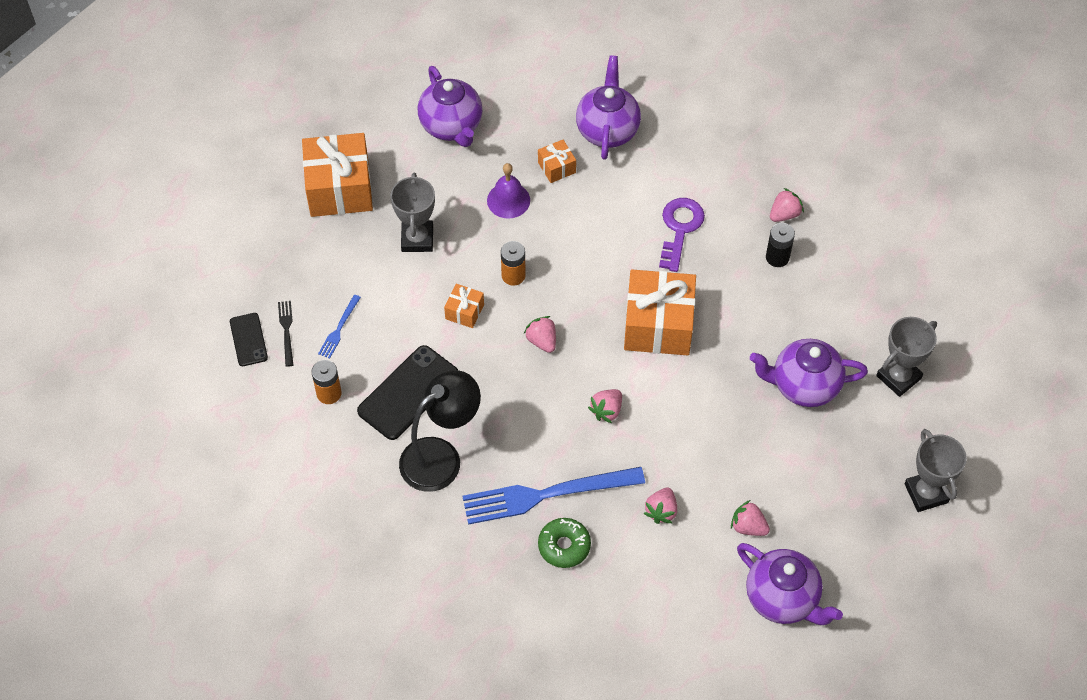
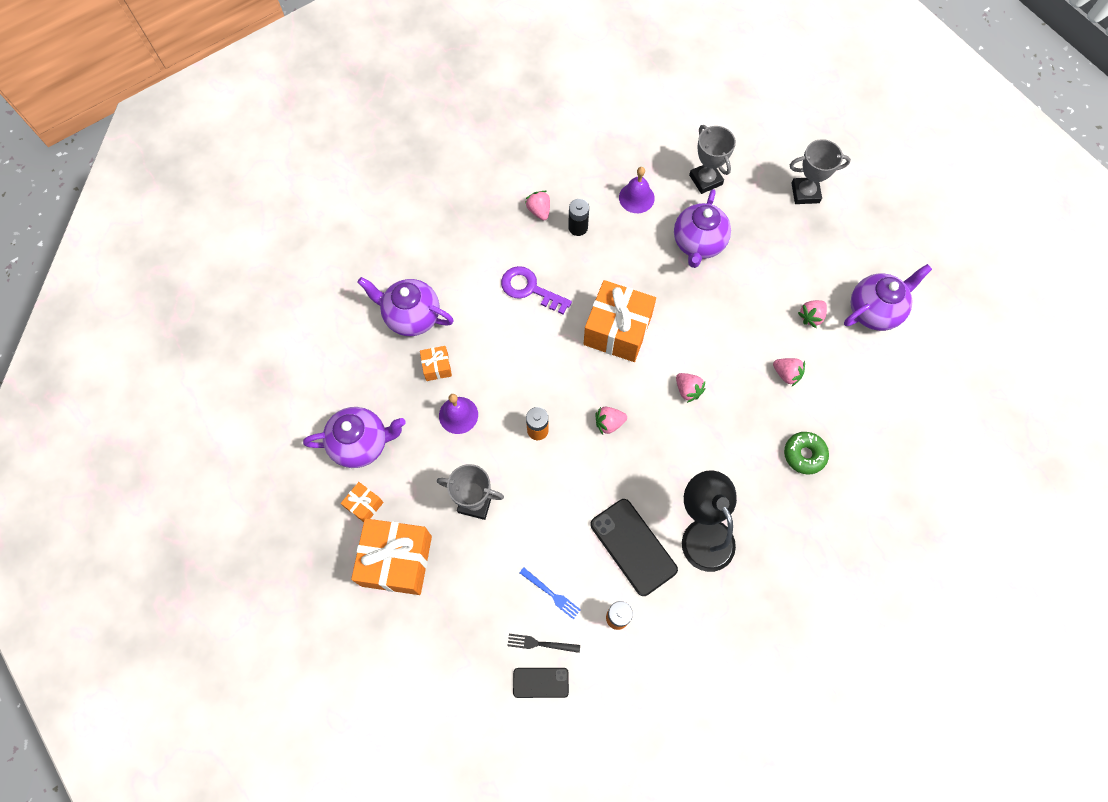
camera: 75 degrees left, 10 degrees up
orange gift [444,284,484,328] -> orange gift moved to [341,482,384,522]
blue fork [463,467,645,525] -> none
none -> purple bell [619,167,655,213]

